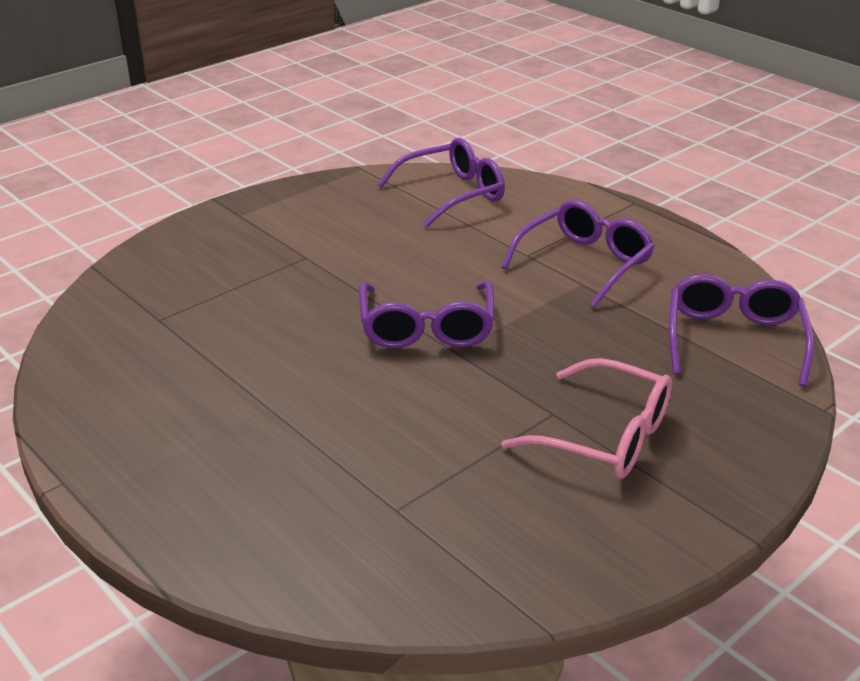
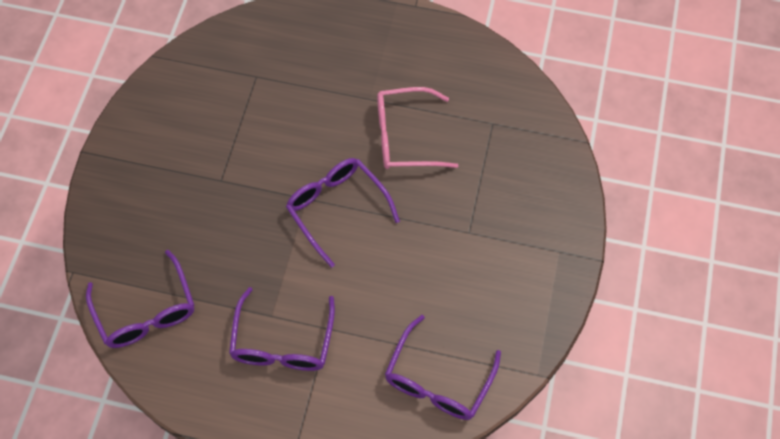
camera: 145 degrees right, 30 degrees up
pink glasses [501,358,672,479] -> pink glasses moved to [377,87,458,169]

